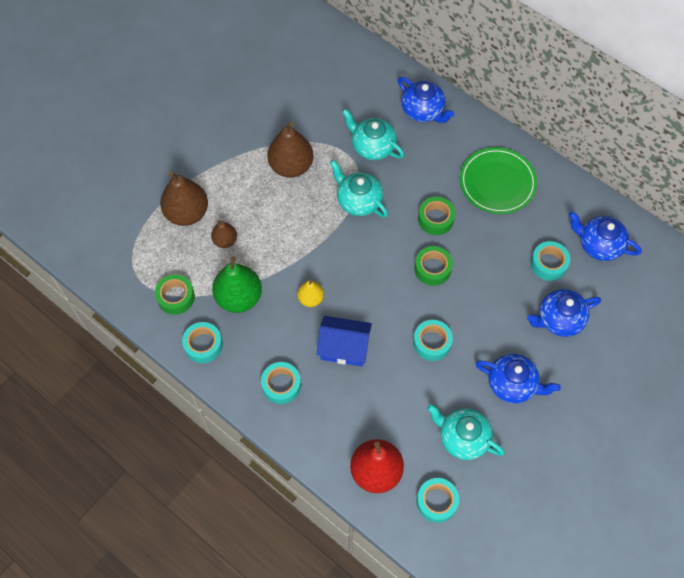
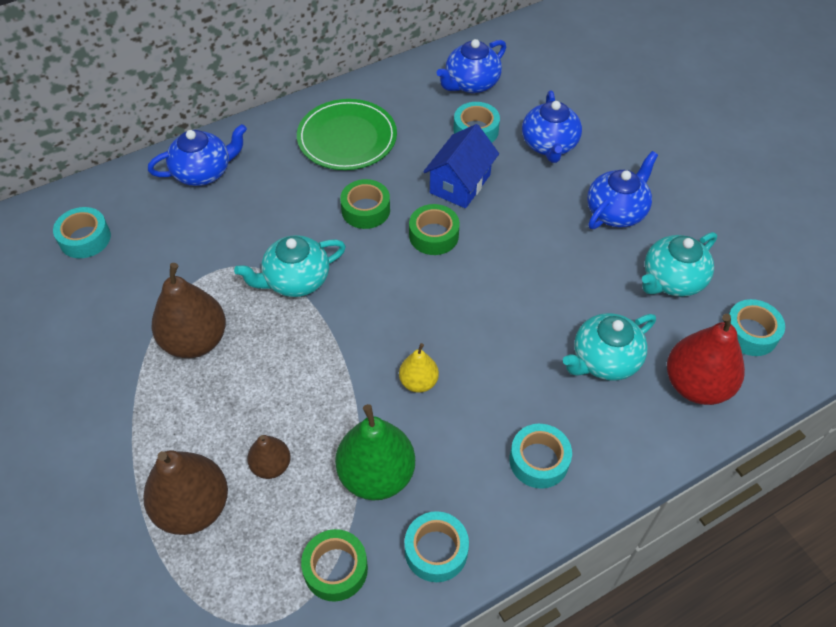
camera: 70 degrees left, 10 degrees down
blue house [317,316,372,366] -> blue house moved to [423,124,499,208]
turquoise teapot [342,108,404,160] -> turquoise teapot moved to [563,313,656,380]
turquoise tape [413,320,453,361] -> turquoise tape moved to [53,207,111,258]

